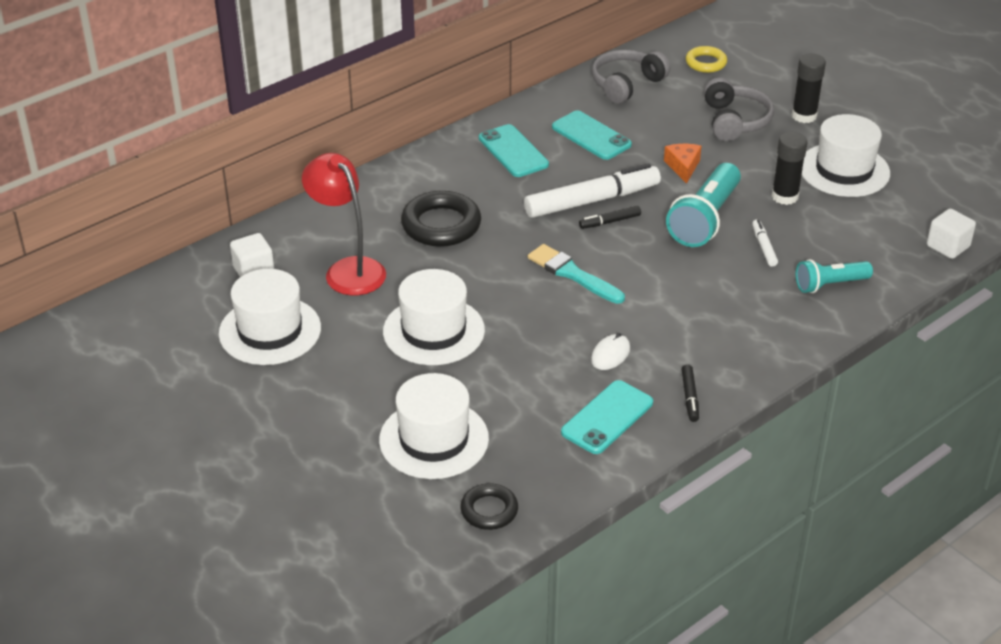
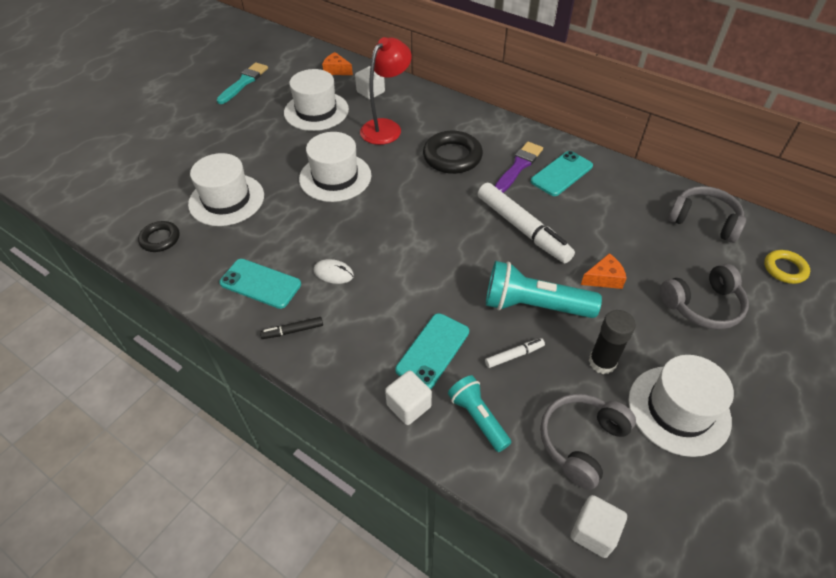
camera: 75 degrees right, 10 degrees up
turquoise brush [528,244,625,304] -> turquoise brush moved to [216,62,268,104]
turquoise phone [552,110,632,160] -> turquoise phone moved to [395,313,469,389]
black marker [579,206,641,229] -> none
black glue stick [792,54,826,123] -> none
none -> orange cheese [322,52,353,75]
none -> white cube [385,371,432,425]
none -> purple brush [495,142,543,193]
none -> grey headphones [540,394,636,490]

